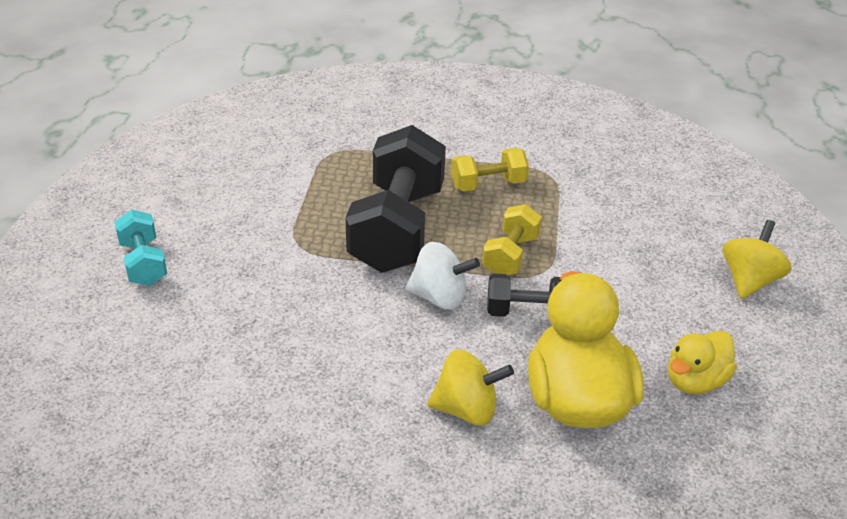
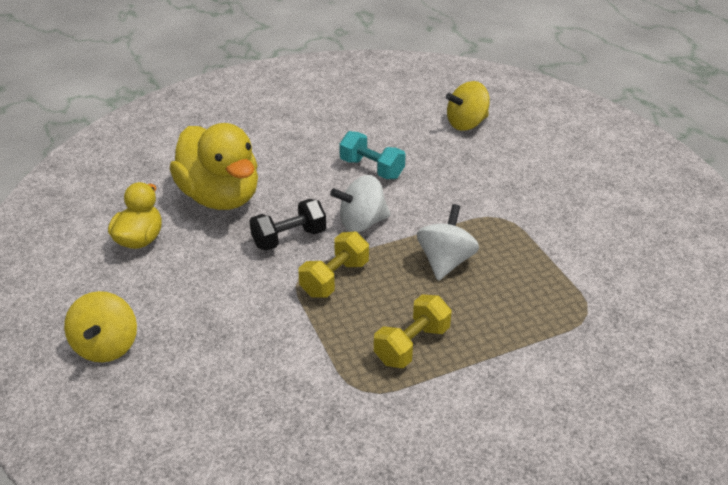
camera: 150 degrees right, 0 degrees up
turquoise dumbbell [115,210,167,286] -> turquoise dumbbell moved to [339,131,406,179]
black dumbbell [346,125,446,273] -> white spinning top [417,204,479,281]
yellow spinning top [427,349,514,426] -> yellow spinning top moved to [446,81,490,131]
yellow dumbbell [482,204,542,275] -> yellow dumbbell turned 45 degrees clockwise [298,232,369,298]

